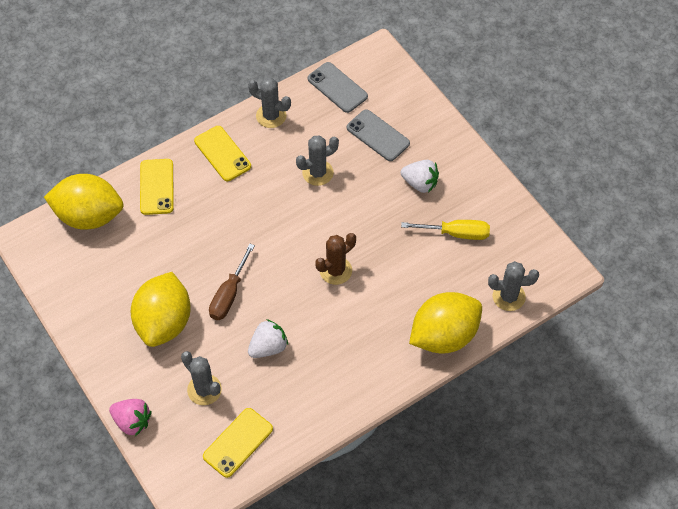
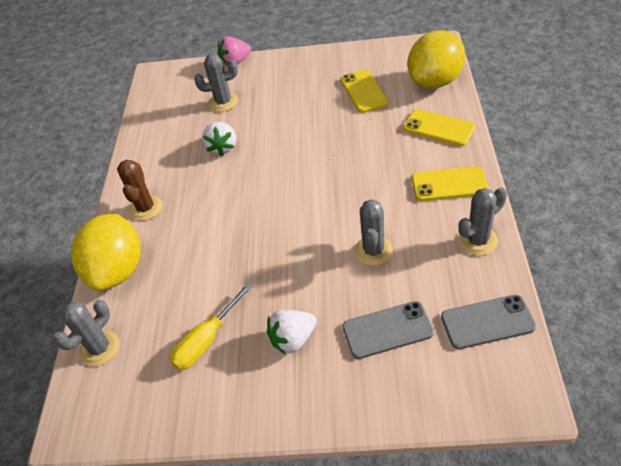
camera: 130 degrees right, 10 degrees down
yellow lemon [131,272,191,347] -> none
yellow phone [203,408,273,478] -> yellow phone moved to [340,69,388,113]
brown screwdriver [209,243,255,320] -> none
brown cactus [315,233,356,285] -> brown cactus moved to [117,160,162,221]

